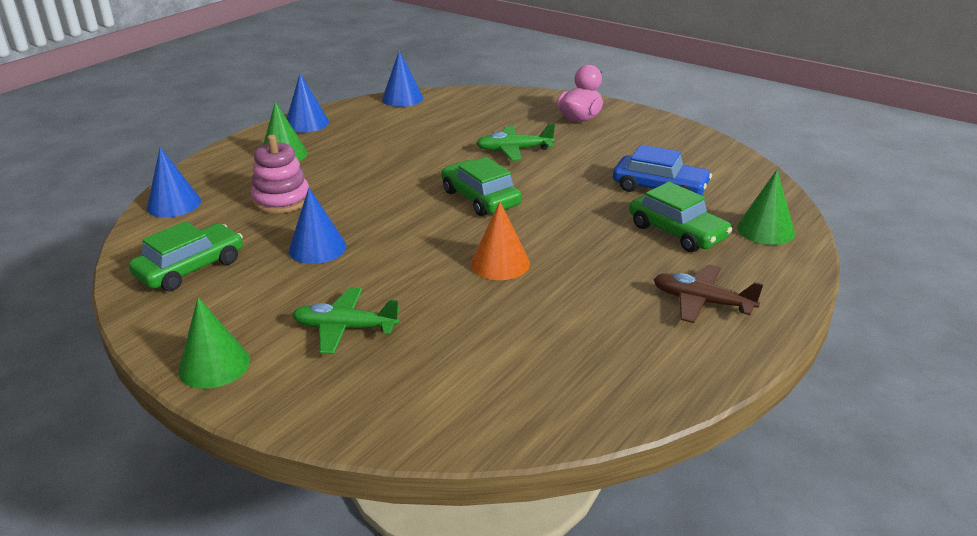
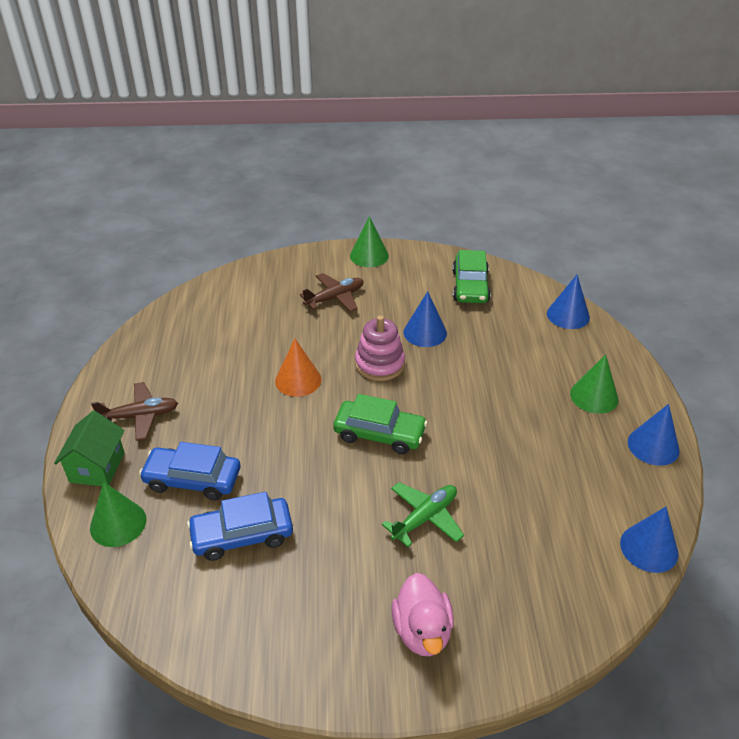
camera: 140 degrees right, 10 degrees up
pink stacking toy [251,135,309,214] -> pink stacking toy moved to [355,315,405,381]
green plane [292,287,400,354] -> brown plane [300,273,363,312]
green car [629,182,732,252] -> blue car [139,442,240,500]
none -> green house [54,411,125,486]

